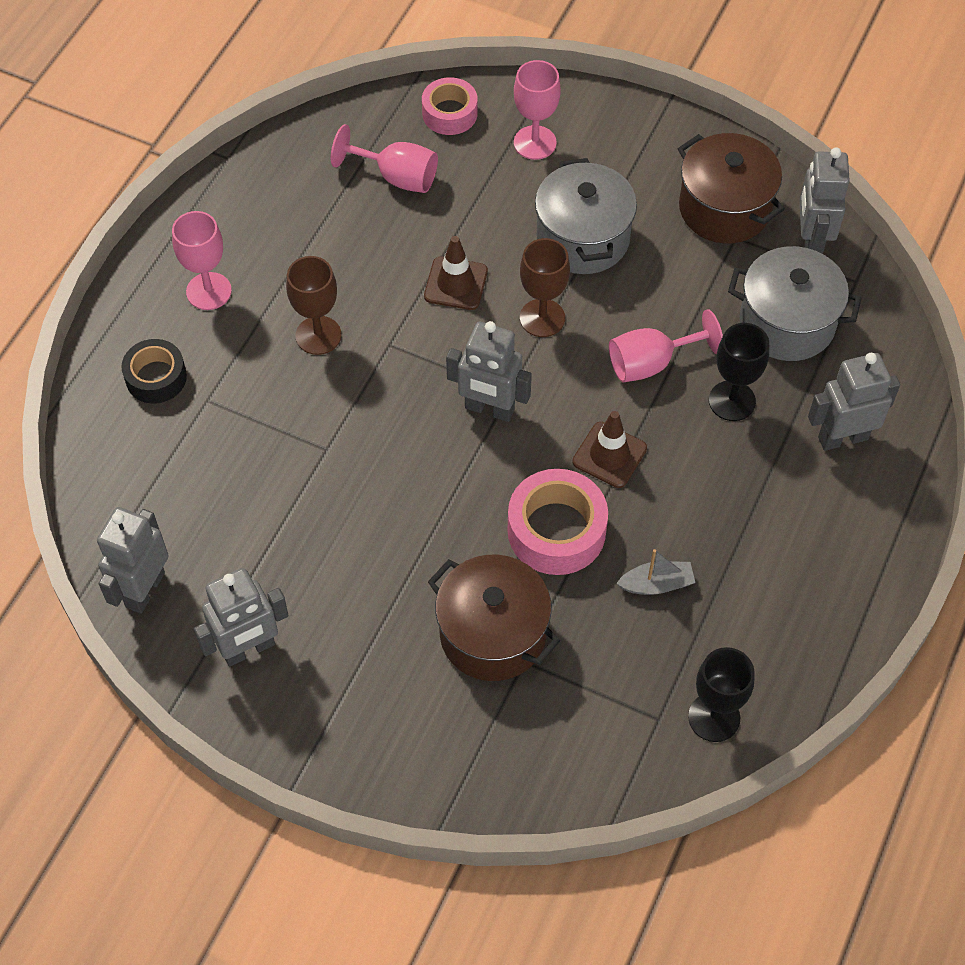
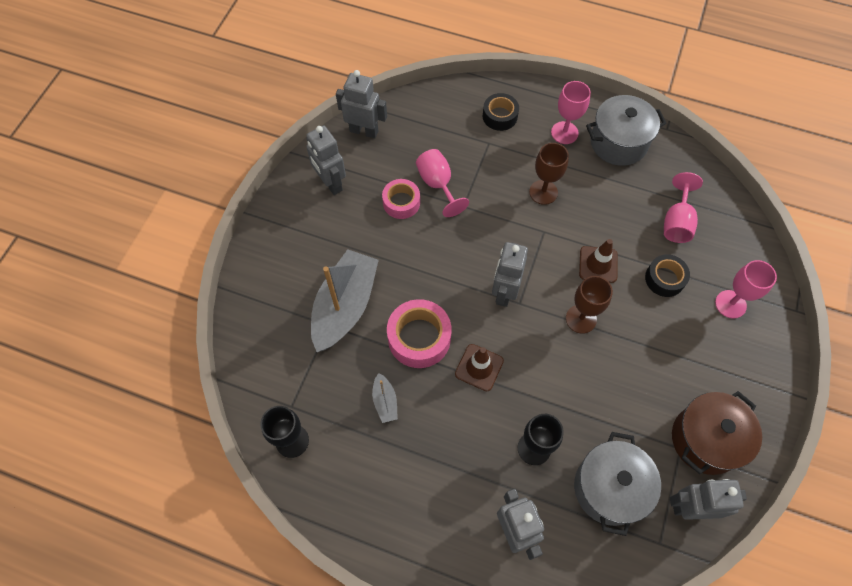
camera: 85 degrees right, 5 degrees up
pink tape [422,77,478,135] -> pink tape moved to [382,179,420,219]
brown pot [428,555,560,681] -> grey boat [311,249,379,352]
grey pot [535,158,637,274] -> grey pot moved to [586,95,667,166]
pink goblet [609,309,723,383] -> pink goblet moved to [416,149,469,217]
none -> black tape [645,254,690,297]

